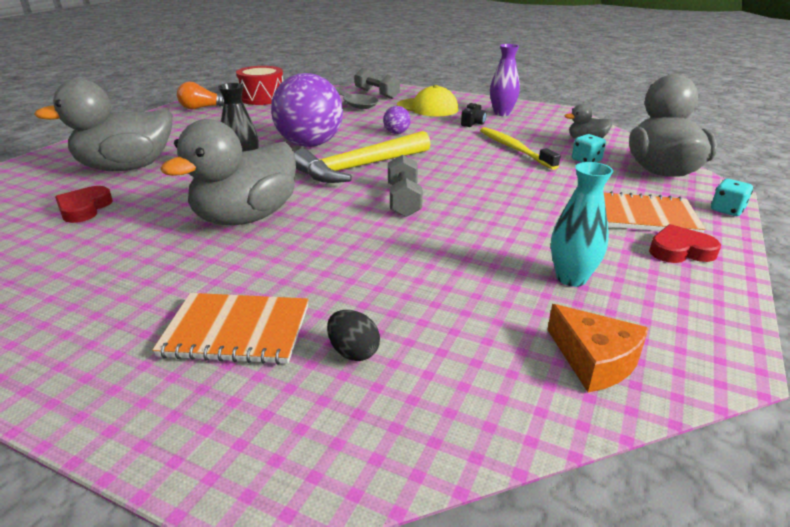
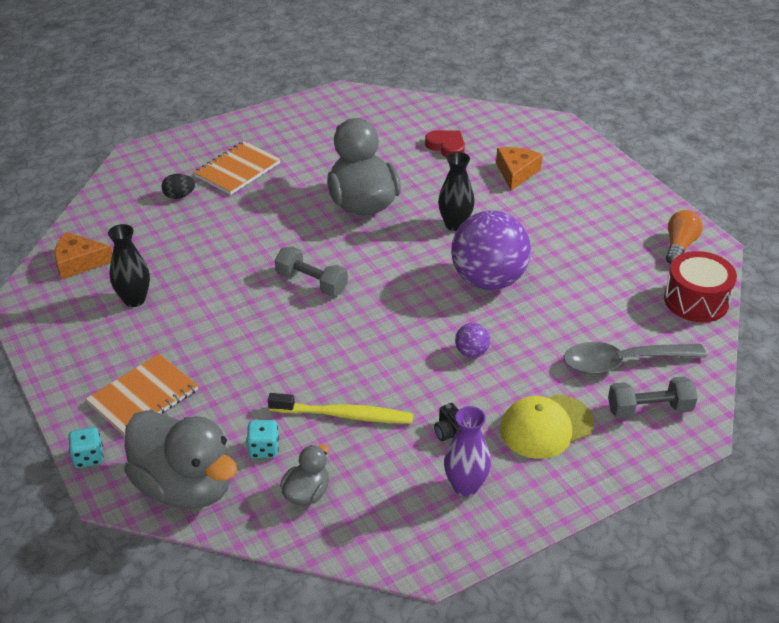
camera: 125 degrees right, 10 degrees up
grey duck [34,79,173,171] -> orange cheese [496,147,543,191]
yellow hammer [295,131,431,183] -> none
turquoise vase [551,162,613,287] -> black vase [108,224,150,307]
red heart [649,224,721,263] -> none

